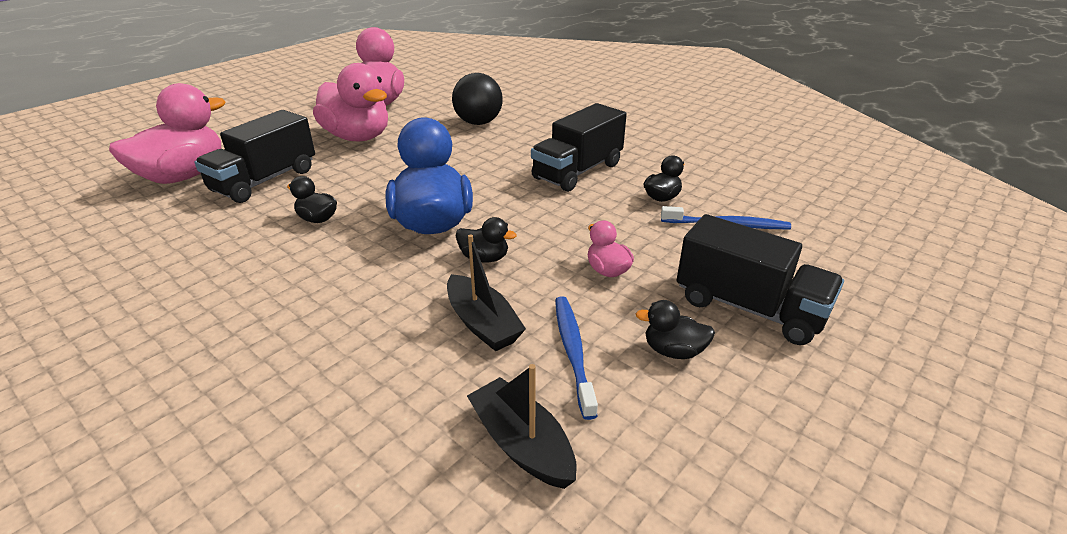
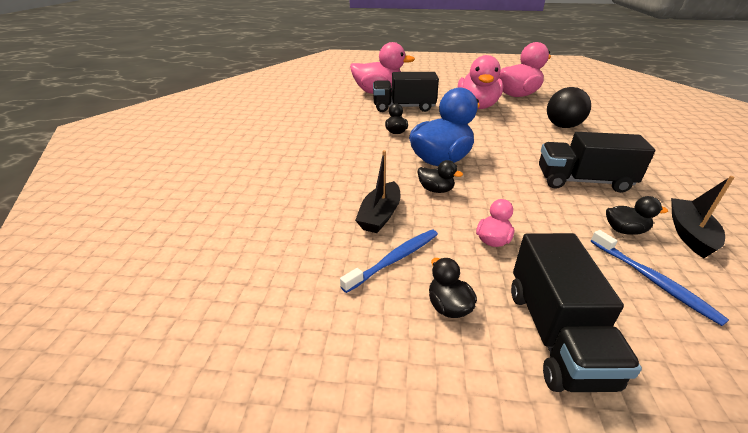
camera: 55 degrees right, 0 degrees up
black duck [456,217,517,263] -> black duck turned 45 degrees counterclockwise [418,160,463,193]
black boat [467,364,577,489] -> black boat moved to [671,176,735,258]

